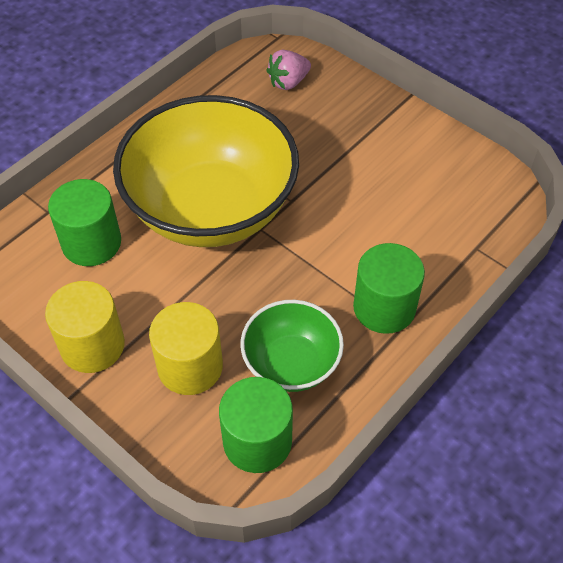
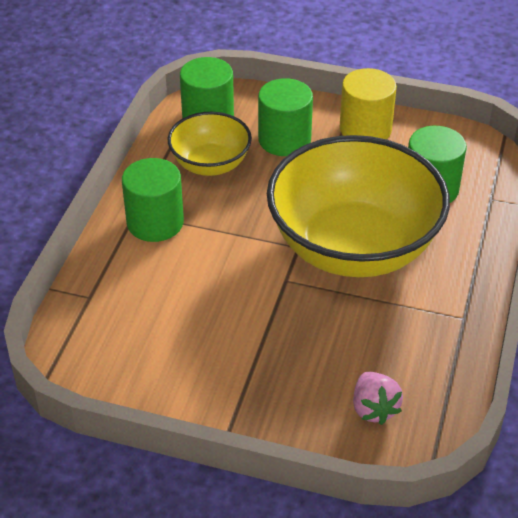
camera: 155 degrees right, 10 degrees down
yellow cylinder [149,302,223,395] -> green cylinder [258,78,313,156]
green bowl [240,300,344,392] -> yellow bowl [168,112,252,176]
pink strawberry [266,50,311,90] -> pink strawberry turned 135 degrees clockwise [353,372,403,425]

